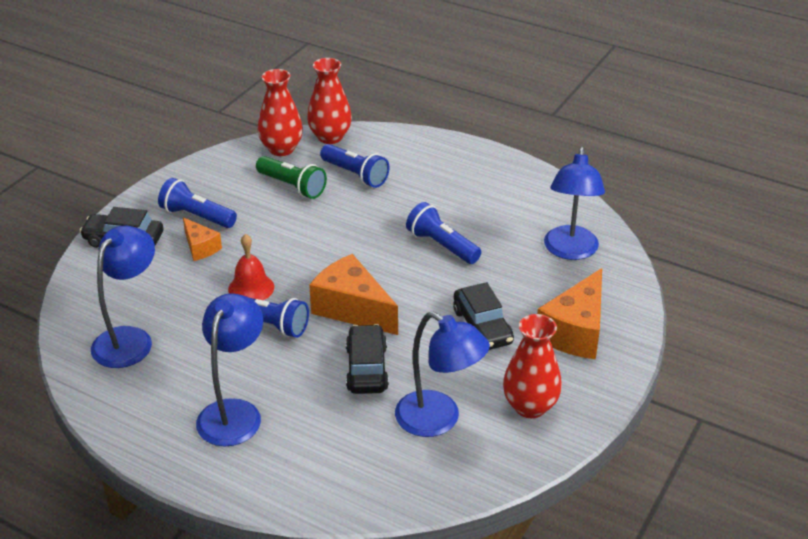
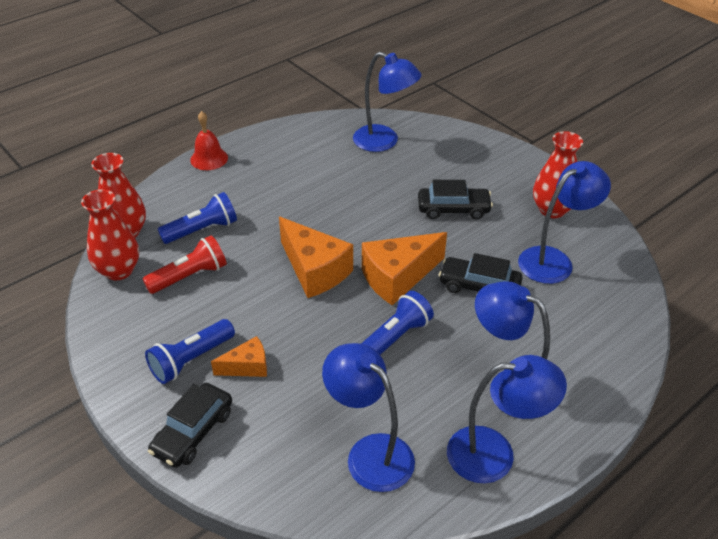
camera: 70 degrees left, 5 degrees up
red bell [228,234,274,300] -> red bell moved to [190,111,228,170]
green flashlight [256,156,327,199] -> red flashlight [143,235,227,294]
blue flashlight [406,202,481,264] -> none
orange cheese [537,268,602,359] -> orange cheese moved to [279,217,353,298]
none -> blue lamp [447,355,567,483]

